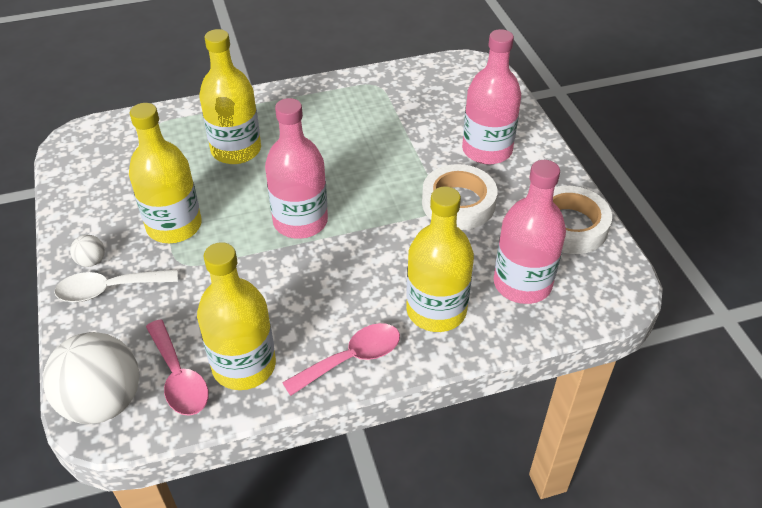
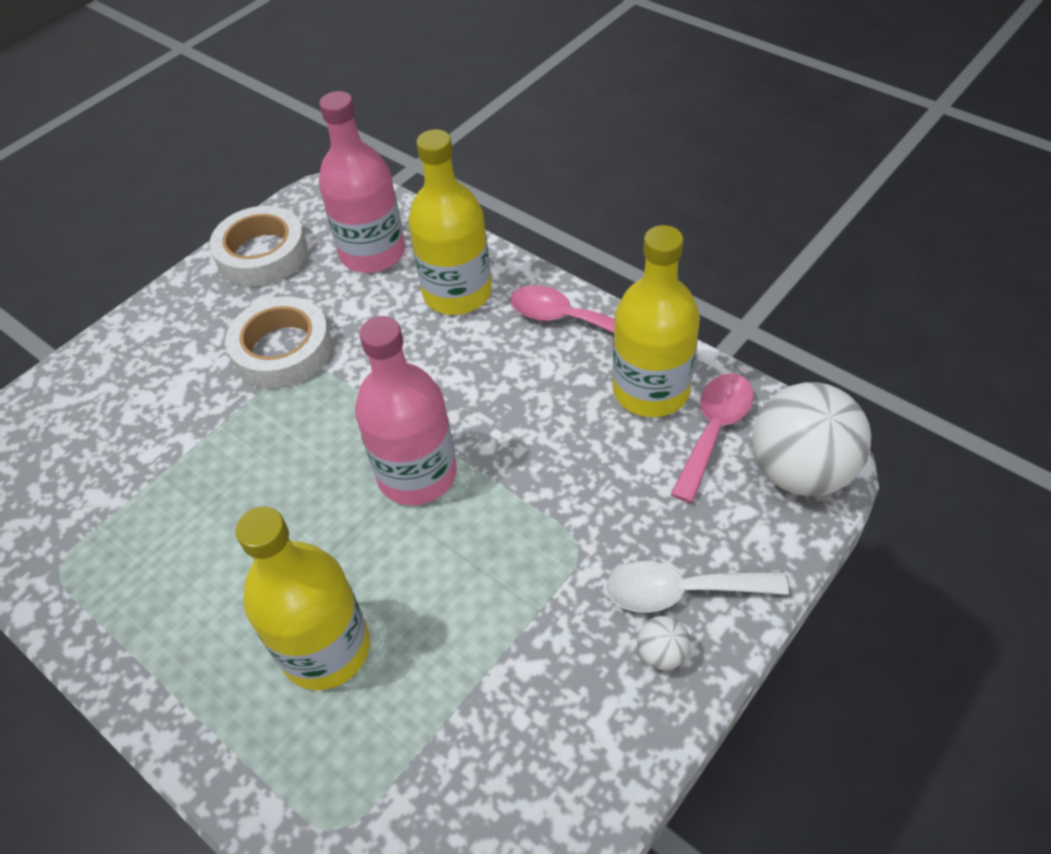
camera: 120 degrees left, 5 degrees up
white spoon [54,269,178,302] -> white spoon turned 135 degrees clockwise [606,561,789,613]
yellow bottle [129,103,202,243] -> none
pink bottle [462,29,521,165] -> none

